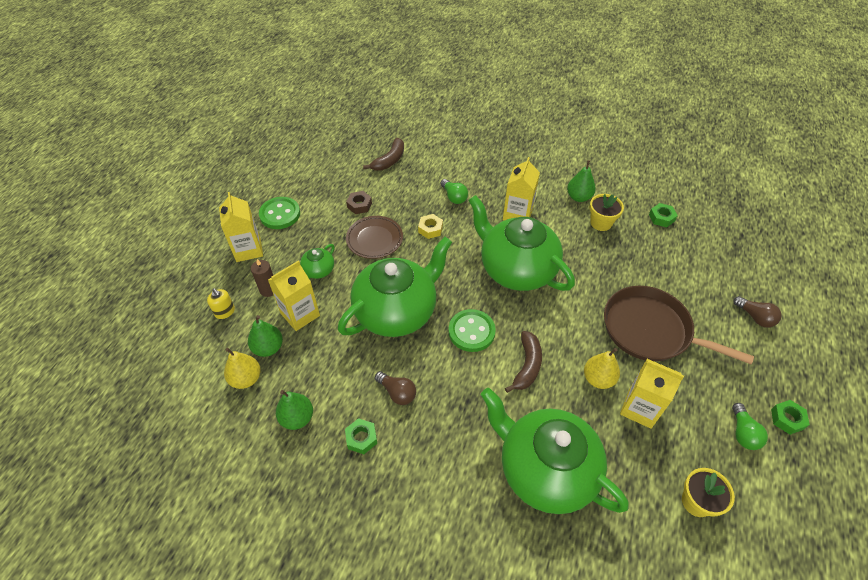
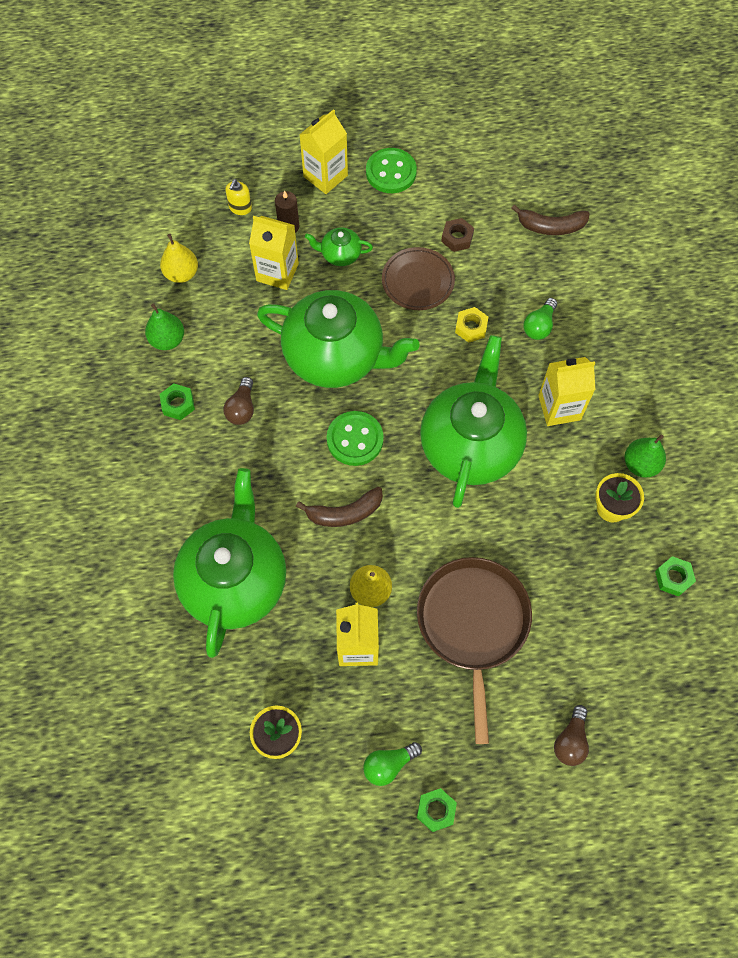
camera: 60 degrees right, 15 degrees up
green pear [248,315,283,357] -> none

